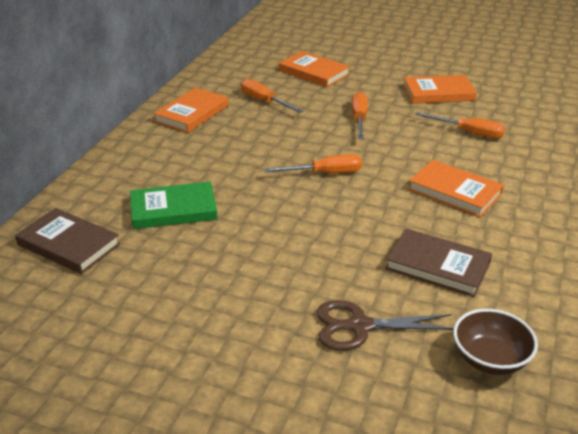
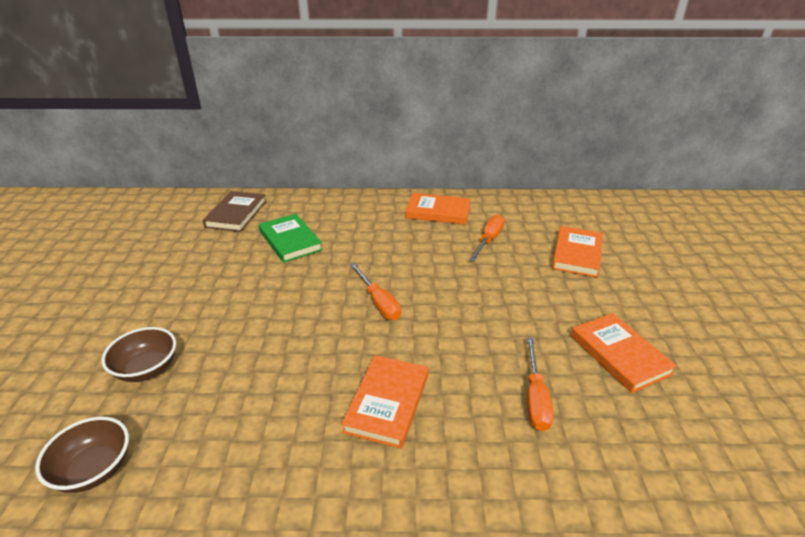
camera: 70 degrees right, 0 degrees up
brown scissors [316,300,454,351] -> brown bowl [102,327,176,382]
orange screwdriver [352,92,368,139] -> none
brown book [385,228,492,297] -> none

